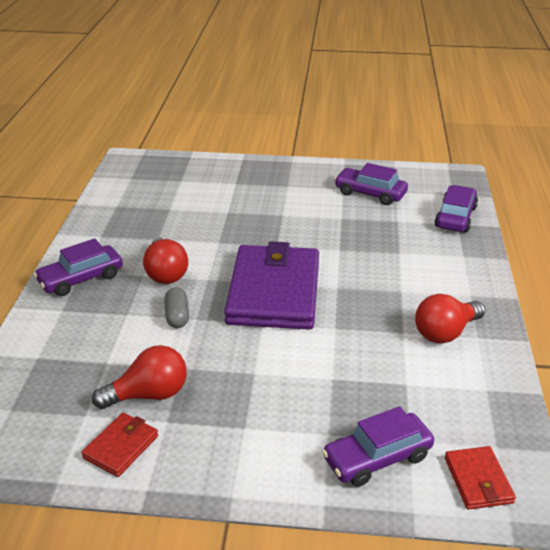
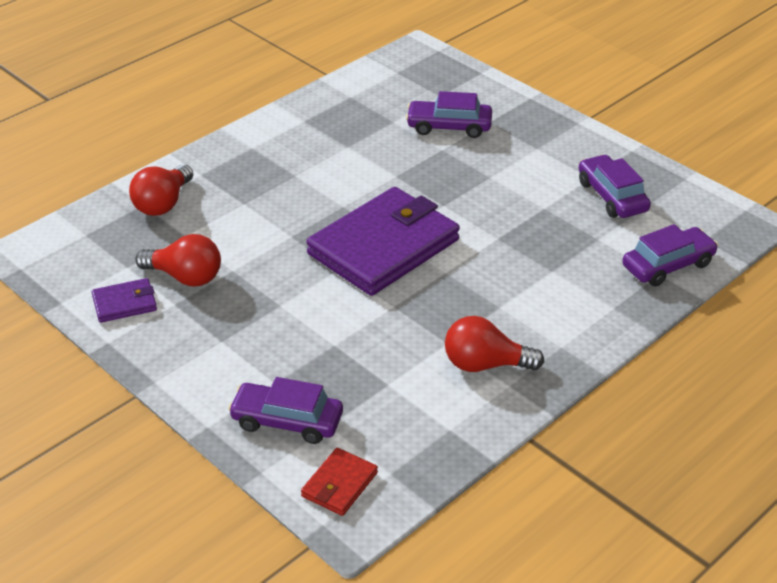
camera: 40 degrees right, 5 degrees up
purple car [34,239,123,296] -> purple car moved to [406,91,492,138]
red wallet [81,413,158,477] -> purple wallet [92,278,157,323]
red light bulb [143,238,188,284] -> red light bulb moved to [129,164,193,216]
grey capsule [164,287,189,328] -> none

